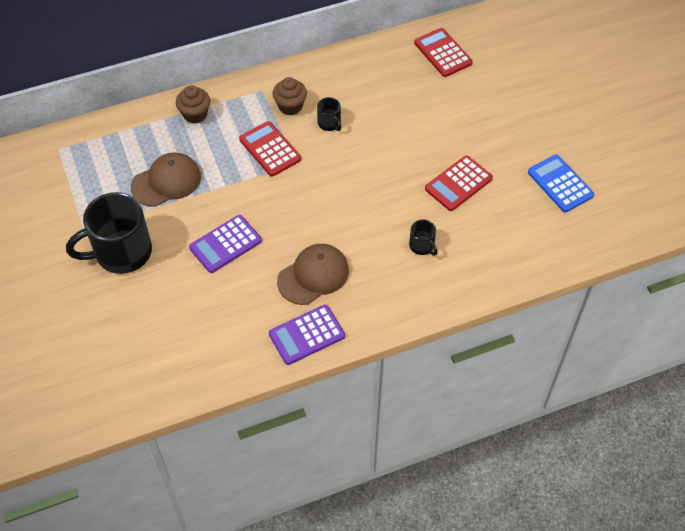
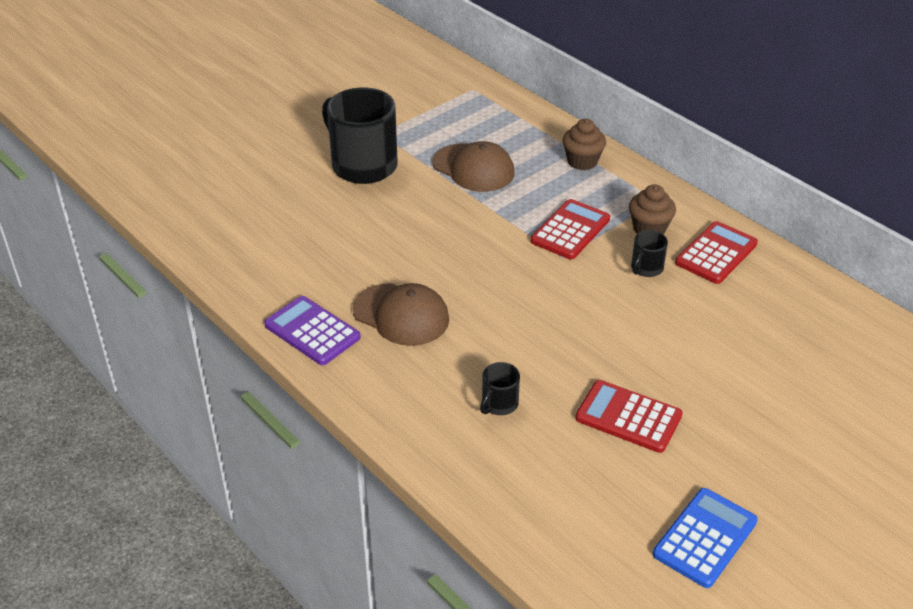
camera: 70 degrees right, 15 degrees down
purple calculator [189,215,262,273] -> none
red calculator [414,28,473,77] -> red calculator moved to [675,221,758,284]

